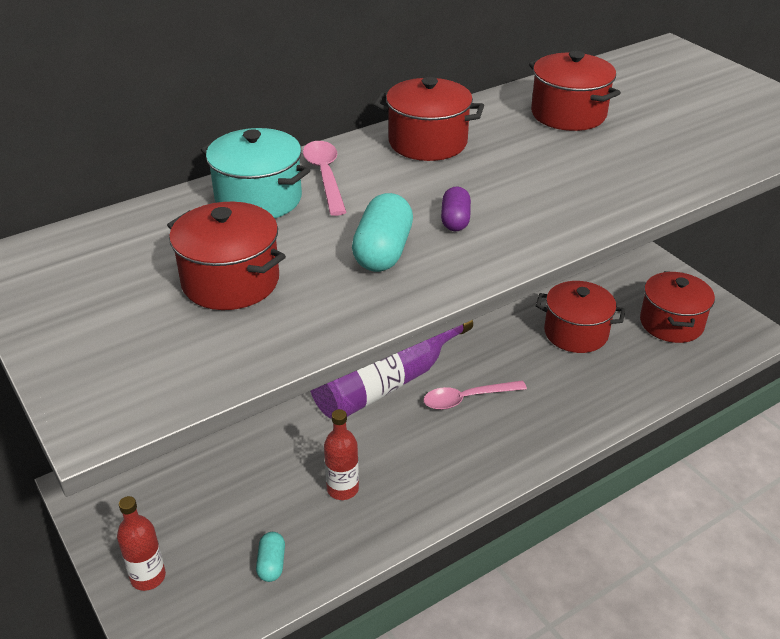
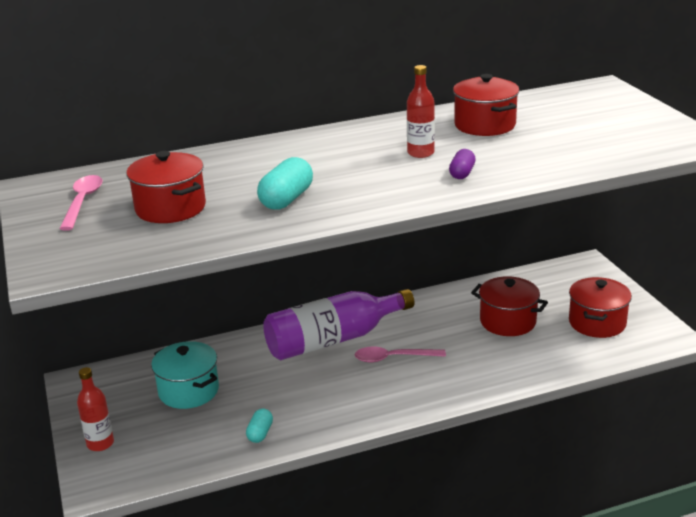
camera: 15 degrees right, 10 degrees down
turquoise pot [201,128,311,218] -> turquoise pot moved to [151,341,219,409]
turquoise capsule [256,532,285,582] -> turquoise capsule moved to [246,409,273,443]
pink spoon [303,141,346,216] -> pink spoon moved to [59,175,103,231]
red bottle [324,409,359,500] -> red bottle moved to [407,65,435,158]
red pot [374,77,484,161] -> none
purple capsule [441,186,471,231] -> purple capsule moved to [449,149,476,179]

